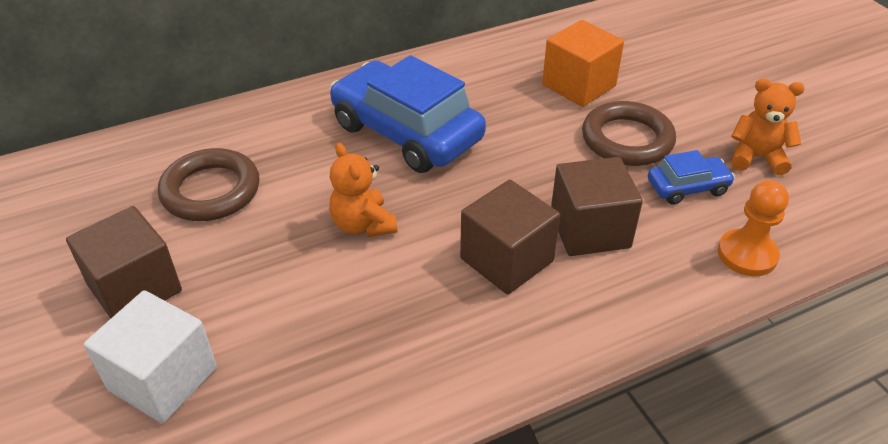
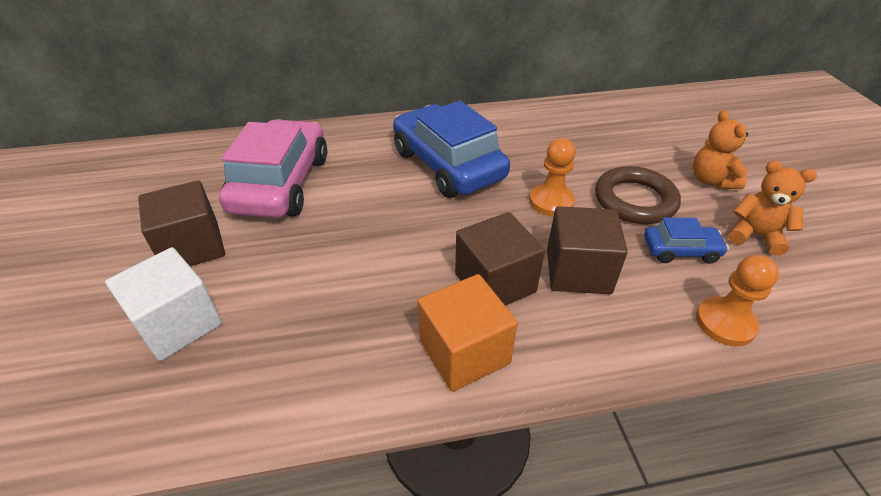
camera: 15 degrees right, 0 degrees up
brown ring [158,148,259,221] -> pink car [219,119,327,218]
orange teddy bear [329,143,397,237] -> orange teddy bear moved to [693,110,748,189]
orange cube [542,20,624,107] -> orange cube moved to [418,274,518,392]
none -> orange pawn [529,138,576,216]

